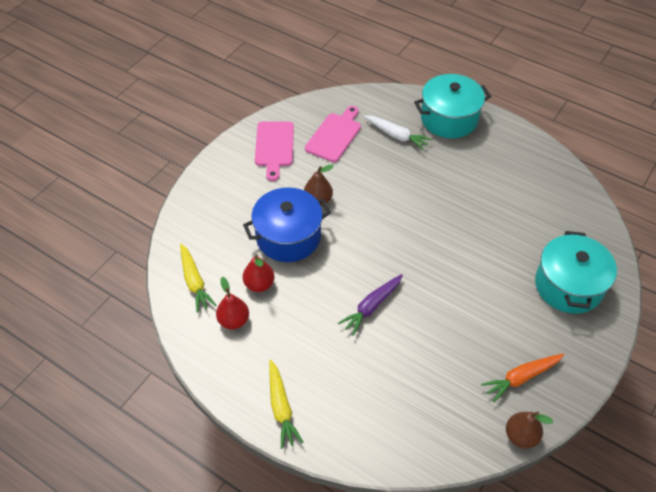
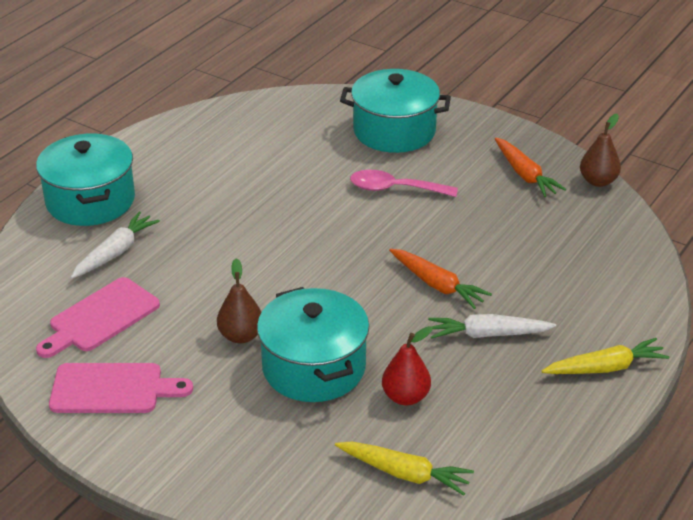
camera: 90 degrees left, 15 degrees down
yellow carrot [180,244,216,313] -> yellow carrot turned 45 degrees clockwise [335,441,474,496]
red pear [216,277,249,329] -> none
blue pot [243,187,331,262] -> turquoise pot [257,287,369,402]
pink cutting board [305,106,361,162] -> pink cutting board turned 75 degrees counterclockwise [36,277,160,358]
purple carrot [338,274,403,336] -> orange carrot [389,249,492,309]
none -> pink spoon [350,170,458,197]
none -> white carrot [428,314,556,339]

